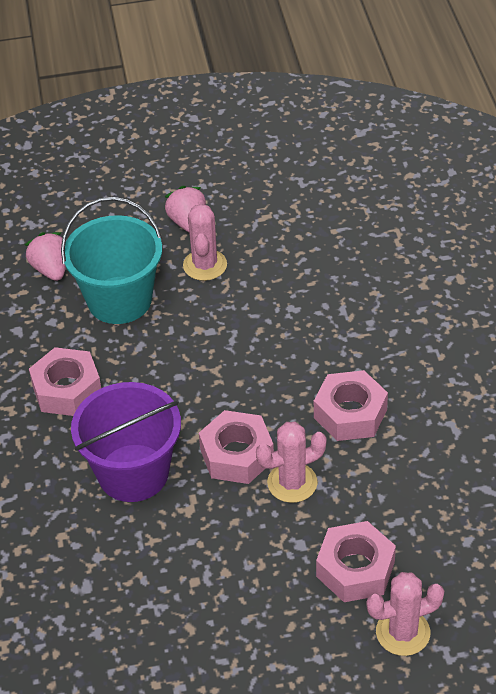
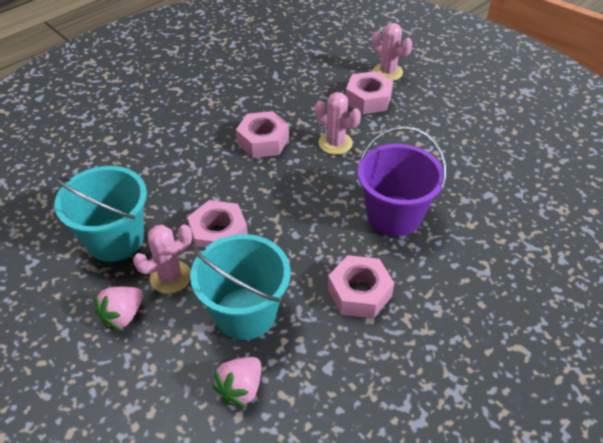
camera: 125 degrees left, 0 degrees up
pink nut [199,410,274,484] -> pink nut moved to [187,200,248,252]
none -> turquoise bucket [54,166,147,262]

